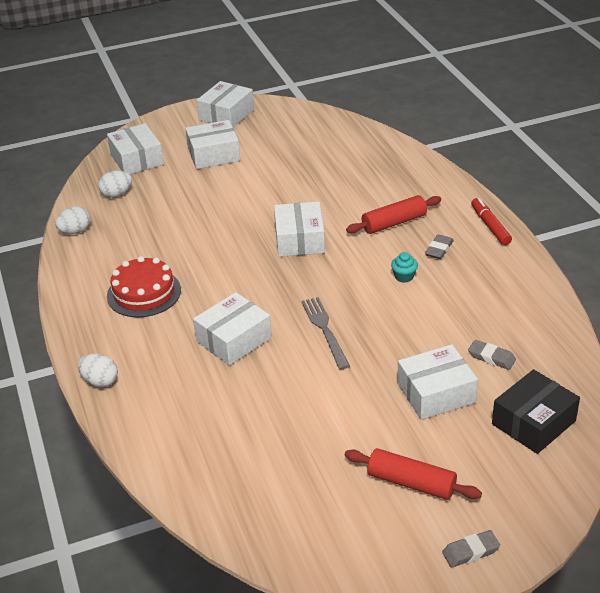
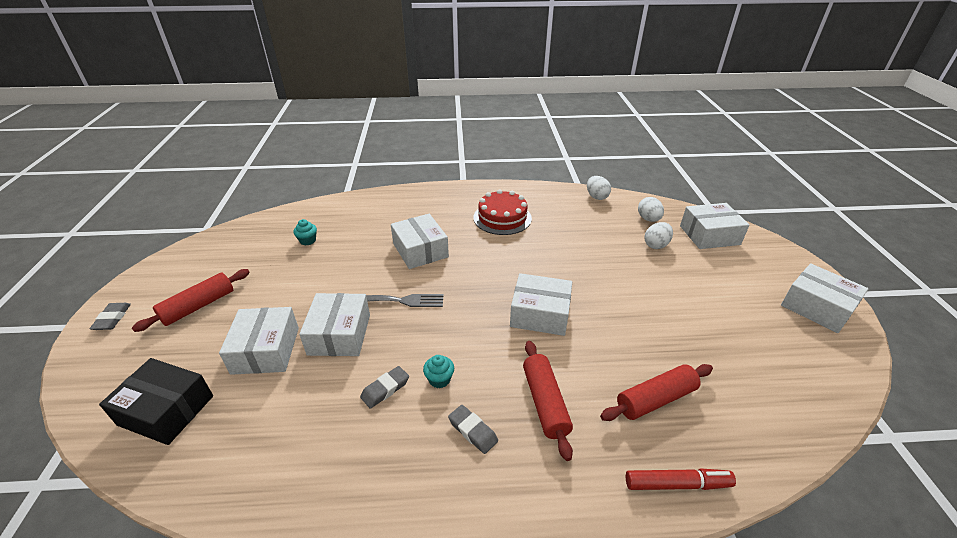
camera: 105 degrees right, 0 degrees up
white egg [78,354,118,387] -> white egg moved to [644,222,673,249]
white box [185,120,240,169] -> white box moved to [299,293,370,356]
grey eraser [468,340,516,370] -> grey eraser moved to [360,366,409,409]
red marker [471,197,512,245] -> red marker moved to [626,468,736,490]
black box [492,369,580,454] -> black box turned 45 degrees counterclockwise [99,358,213,445]
none -> turquoise cupcake [293,219,317,245]
none -> red rolling pin [600,364,713,421]

